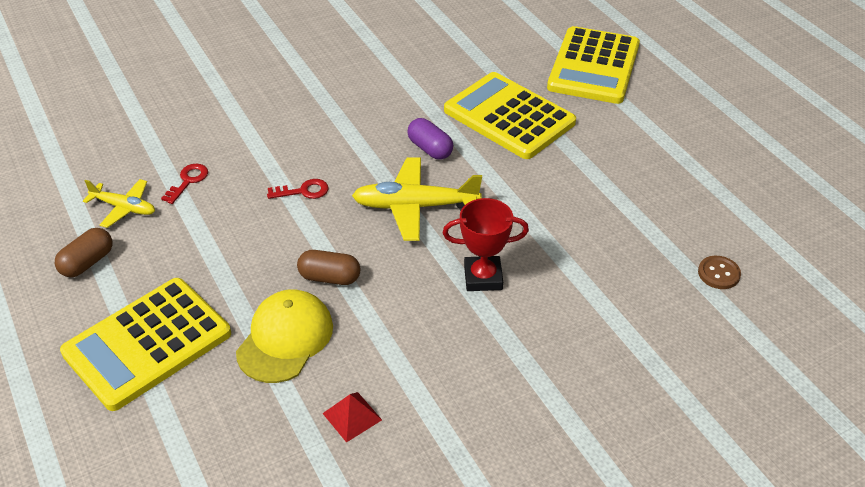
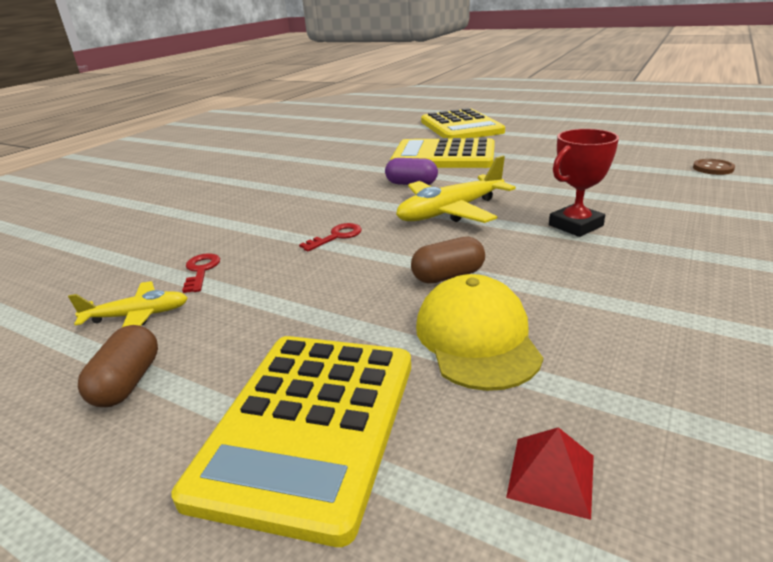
camera: 30 degrees left, 15 degrees down
red pyramid [322,392,382,443] -> red pyramid moved to [506,427,594,520]

